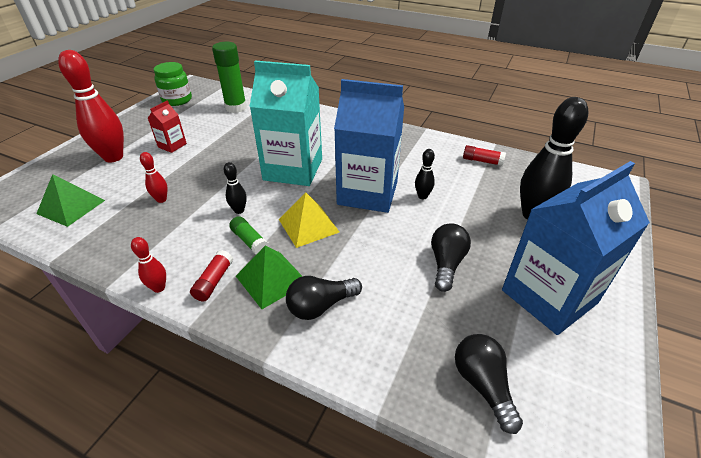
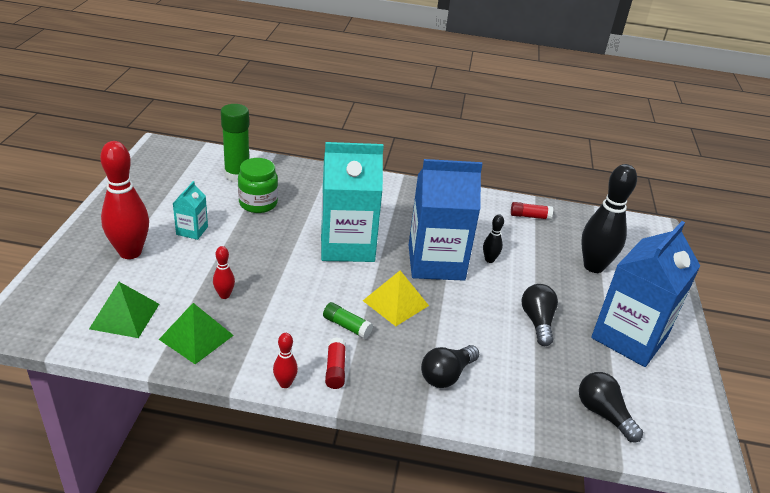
camera: 20 degrees left, 5 degrees down
red carton [148,100,187,153] -> turquoise carton [173,181,208,240]
green jar [153,62,192,106] -> green jar moved to [238,158,278,213]
black bowling pin [224,162,247,214] -> none
green pyramid [236,245,302,309] -> green pyramid moved to [159,303,234,364]

